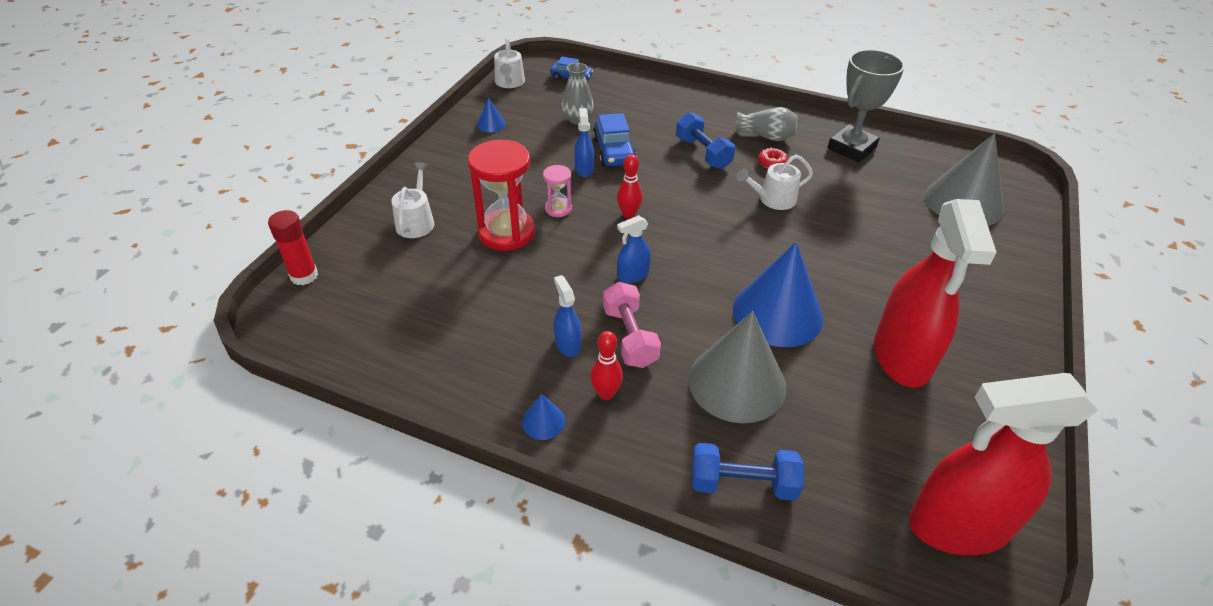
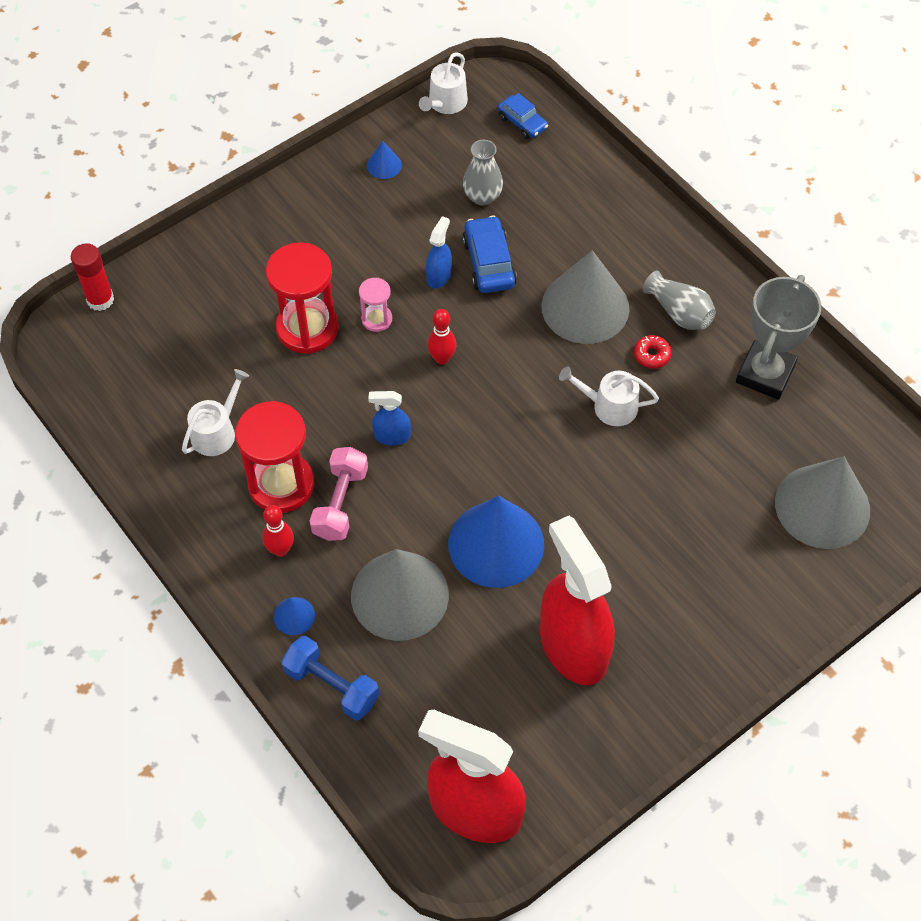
camera: 30 degrees right, 15 degrees up
white watering can [391,162,434,238] -> white watering can moved to [182,369,249,456]
blue cone [522,394,565,440] -> blue cone moved to [274,597,315,635]
blue spray bottle [554,275,581,357] -> red hourglass [235,401,314,513]
blue car [593,113,637,166] -> blue car turned 150 degrees clockwise [462,216,517,293]
blue dumbbell [676,112,735,169] -> grey cone [541,250,630,344]
grey trophy [828,49,905,162] -> grey trophy turned 45 degrees counterclockwise [736,275,821,400]
red spray bottle [874,199,996,388] -> red spray bottle turned 120 degrees clockwise [540,516,615,685]

